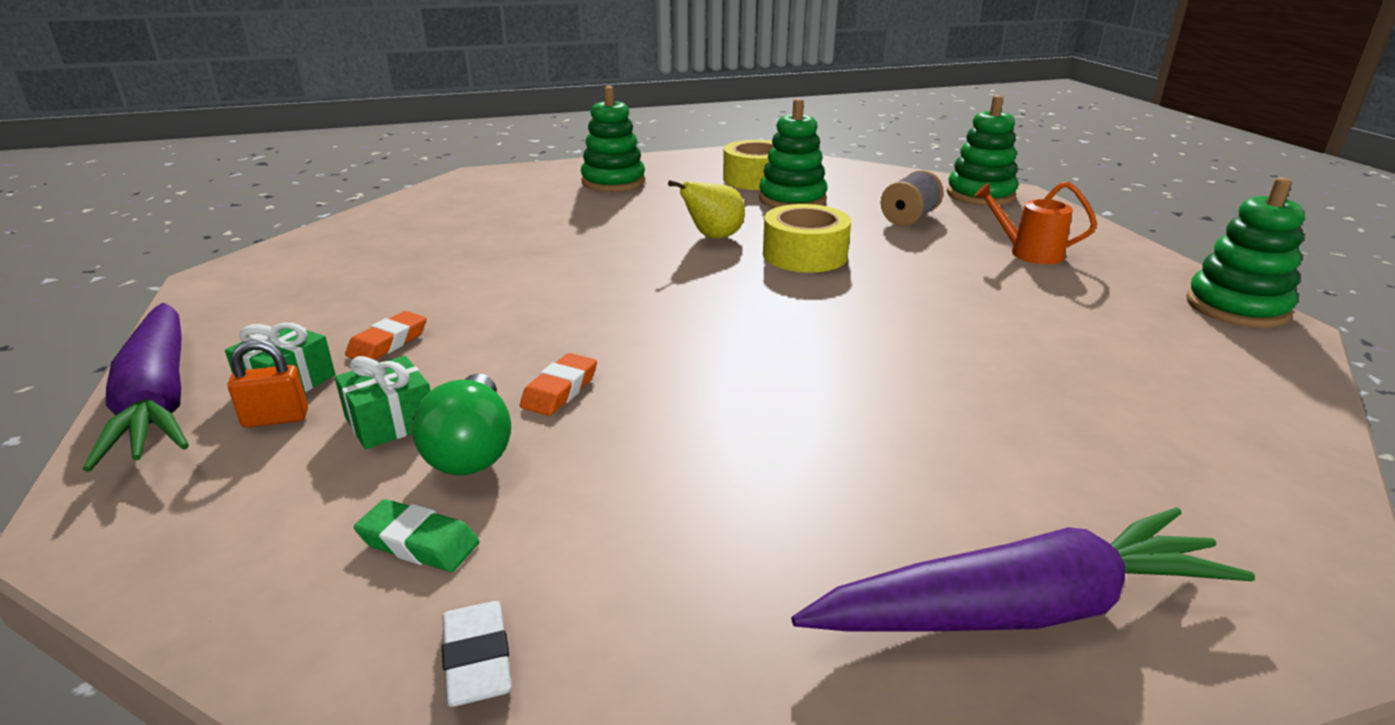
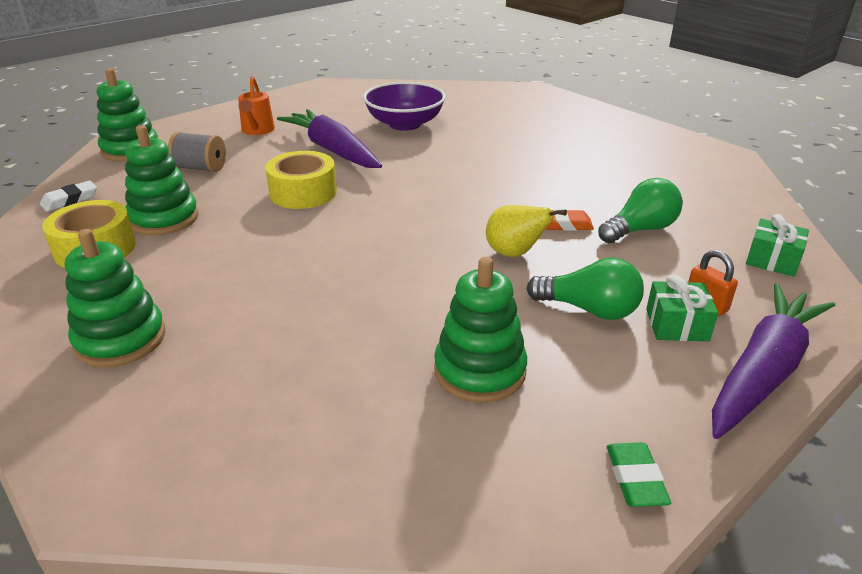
camera: 115 degrees left, 5 degrees up
green gift [335,356,430,449] -> green gift moved to [746,214,809,277]
orange eraser [345,311,427,360] -> green light bulb [526,258,644,320]
green eraser [354,499,479,572] -> green eraser moved to [607,442,671,507]
white eraser [442,601,512,707] -> white eraser moved to [40,181,97,212]
yellow pear [668,180,745,239] -> yellow pear moved to [486,205,567,257]
purple carrot [792,507,1255,632] -> purple carrot moved to [277,109,382,168]
green stacking toy [1186,177,1305,328] -> green stacking toy moved to [434,257,527,403]
none -> purple bowl [363,82,446,131]

